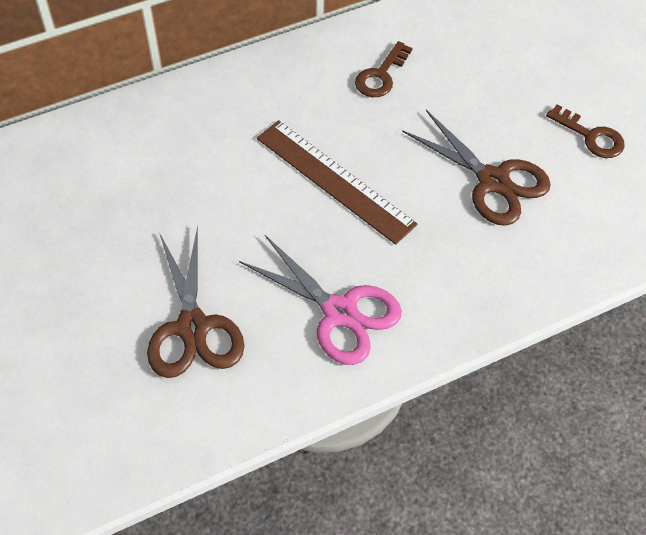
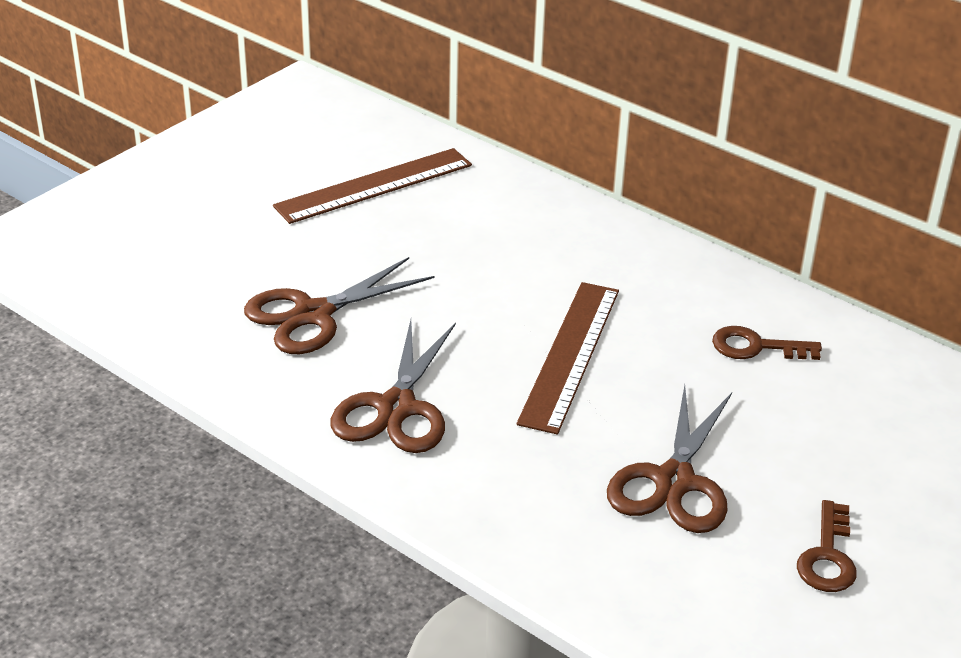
camera: 65 degrees right, 20 degrees down
pink scissors [239,235,402,365] -> brown scissors [331,320,456,453]
none -> brown ruler [273,148,472,224]

